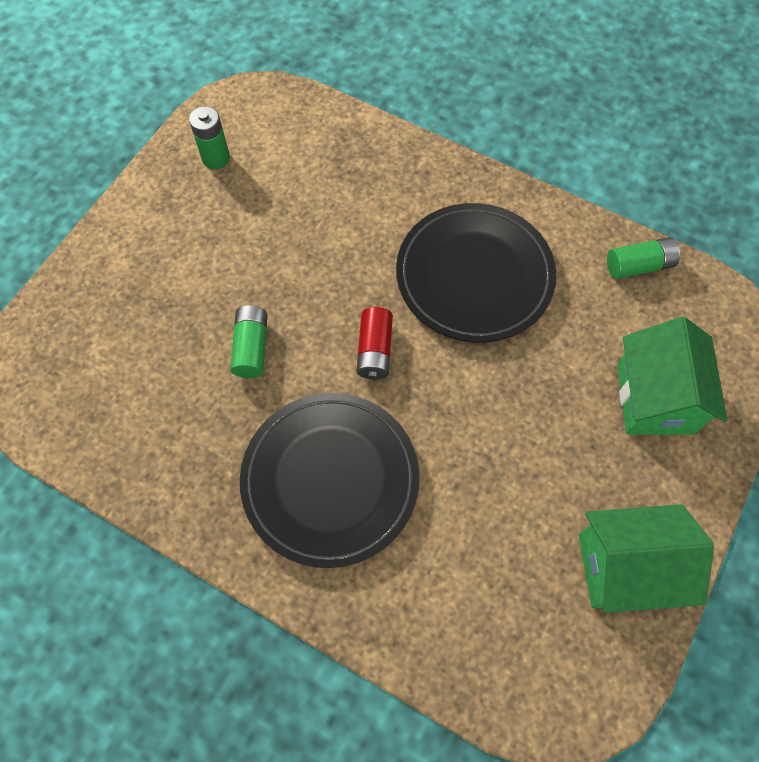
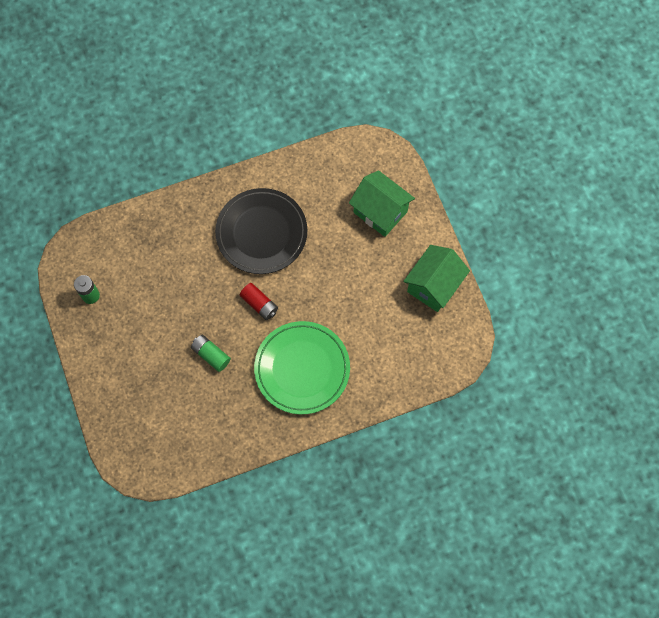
camera: 50 degrees left, 5 degrees up
black plate [240,393,420,568] -> green plate [254,321,350,415]
green battery [607,237,680,279] -> none

